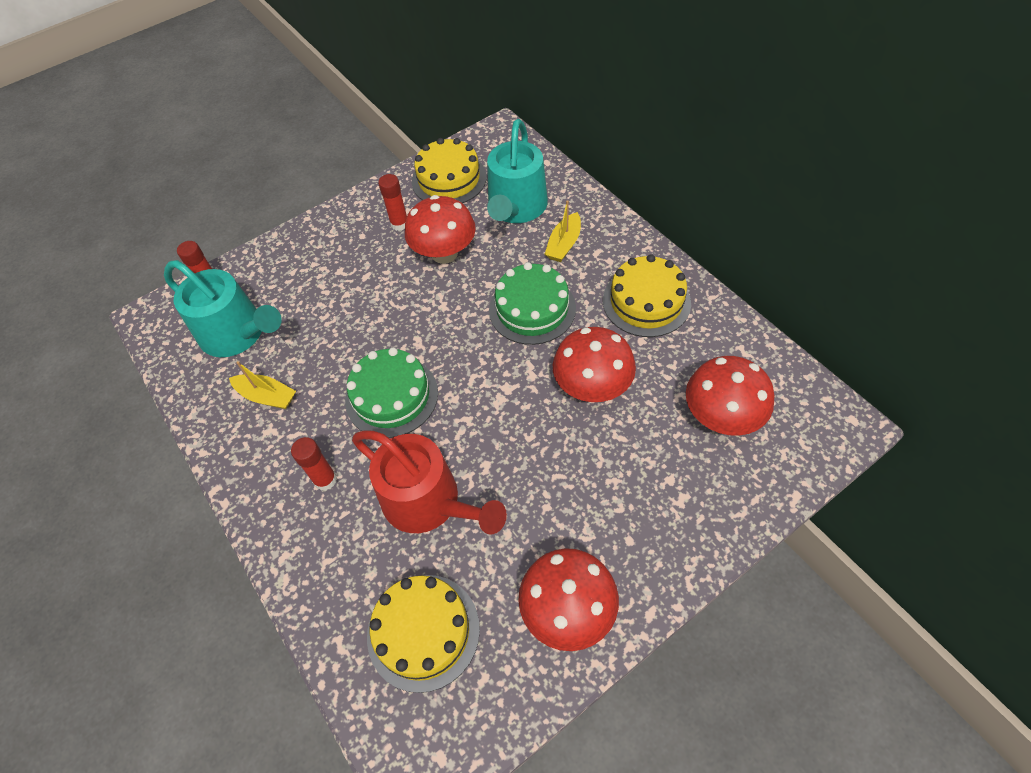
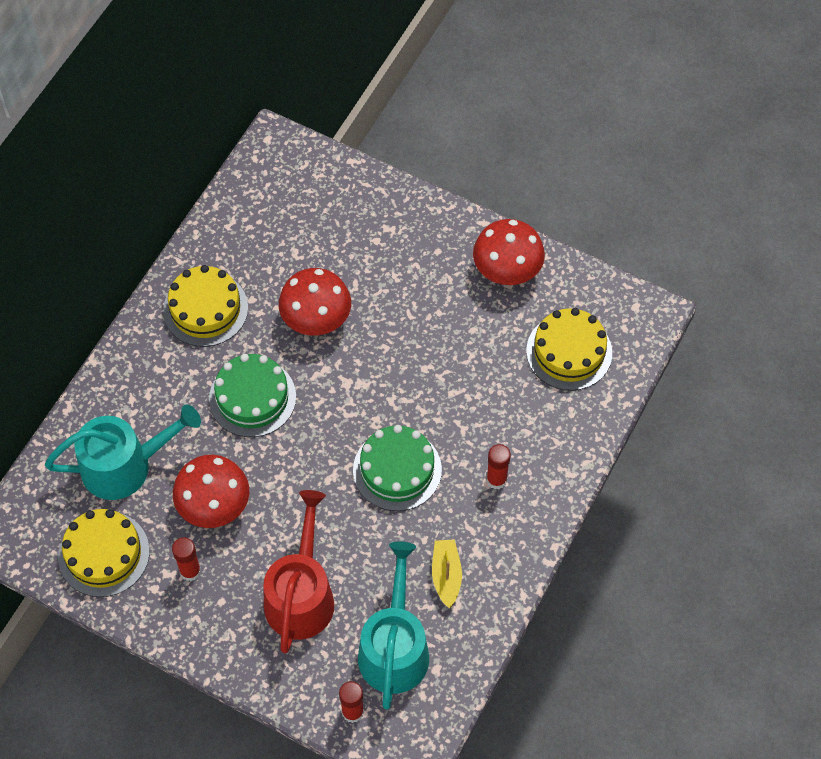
camera: 120 degrees left, 5 degrees up
red watering can [352,430,507,534] -> red watering can moved to [263,490,334,654]
yellow boat [545,200,581,262] -> none
red mushroom [686,356,774,436] -> none

